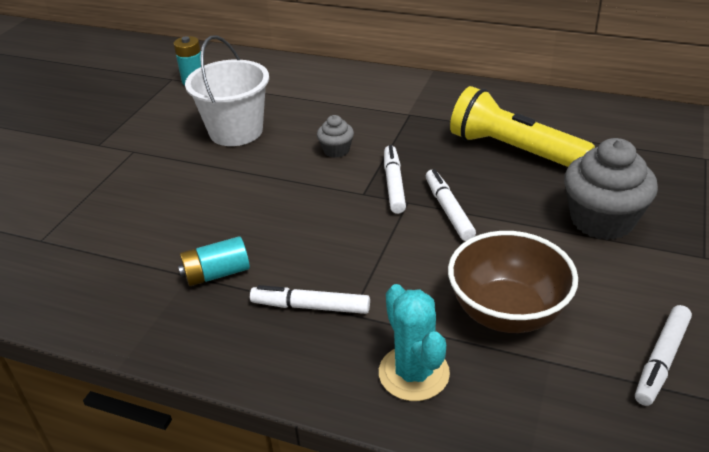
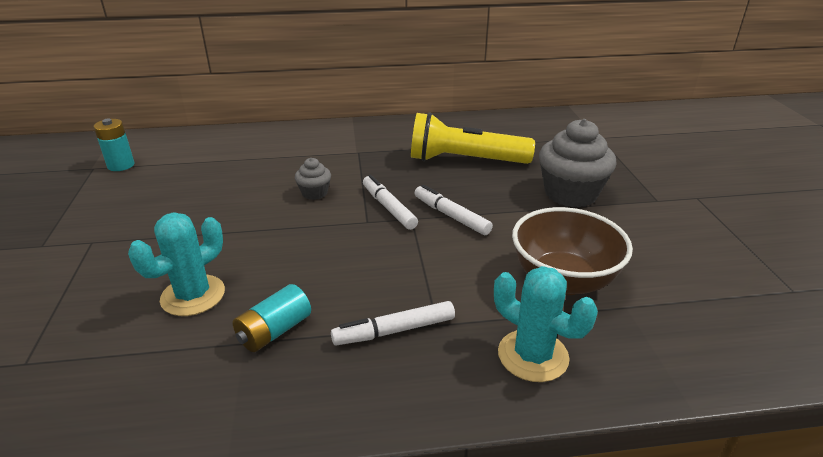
camera: 30 degrees left, 5 degrees down
white bucket [185,35,269,146] -> none
white marker [635,305,692,406] -> none
none -> turquoise cactus [128,213,225,316]

